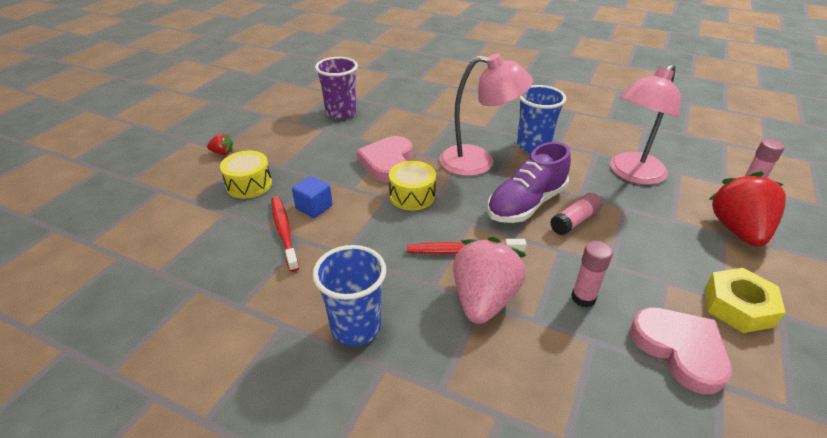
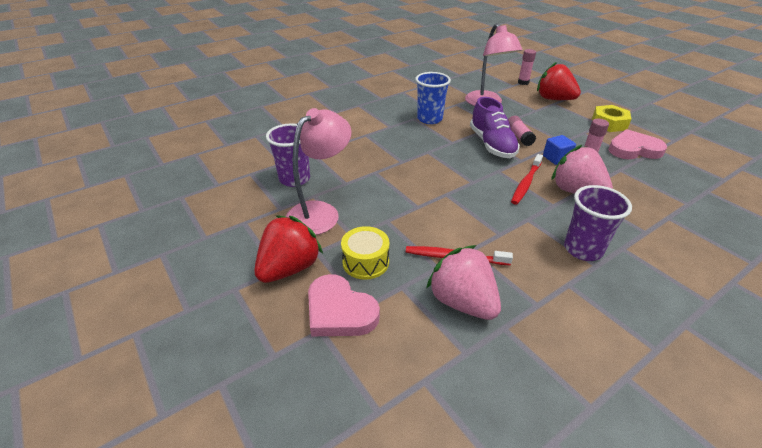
camera: 60 degrees left, 0 degrees up
red strawberry [207,133,233,155] -> red strawberry [254,215,323,283], size x2.35
blue cube [292,176,332,218] -> blue cube moved to [543,135,576,165]
blue cup [313,245,386,346] -> purple cup [564,185,632,261]
pink heart [357,136,412,182] -> pink heart moved to [308,274,380,336]
yellow drum [389,161,436,211] -> none
pink lamp [439,54,533,176] -> pink lamp moved to [285,108,352,235]
none -> pink strawberry [426,245,501,320]

